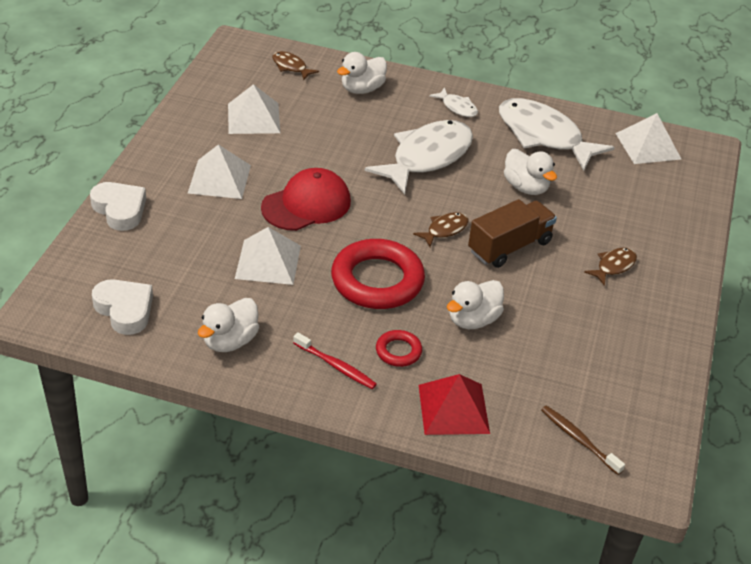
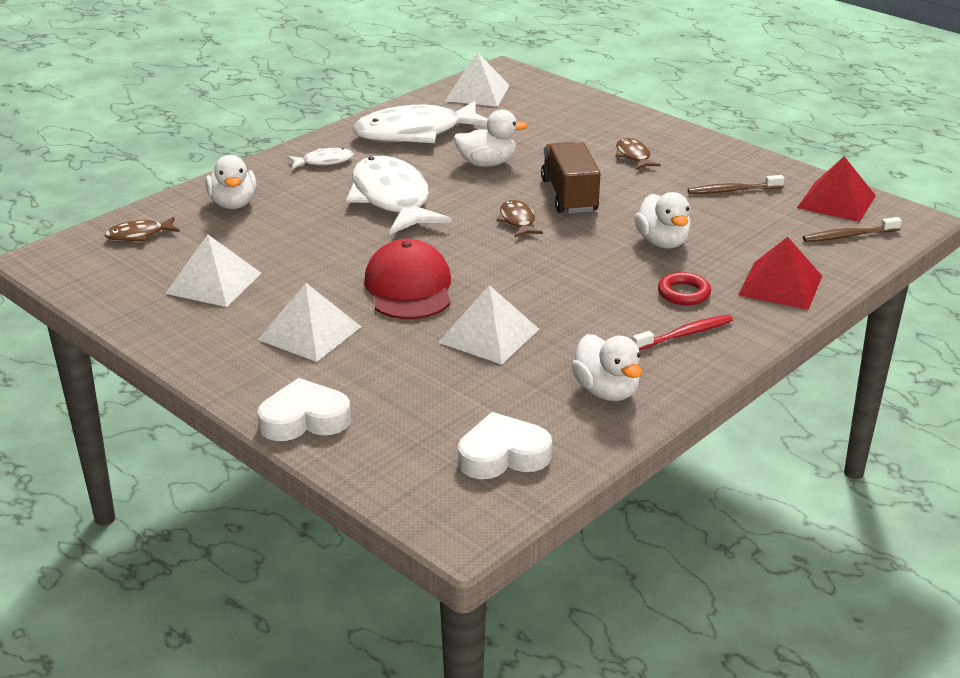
camera: 60 degrees left, 10 degrees down
red ring [331,239,425,309] -> none
none -> brown toothbrush [688,175,785,194]
none -> red pyramid [797,156,876,222]

